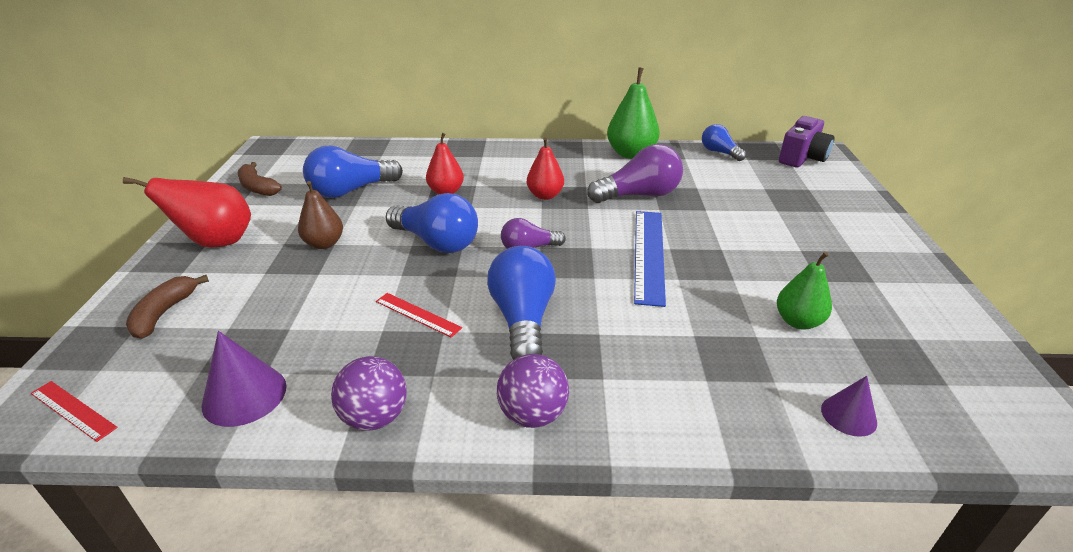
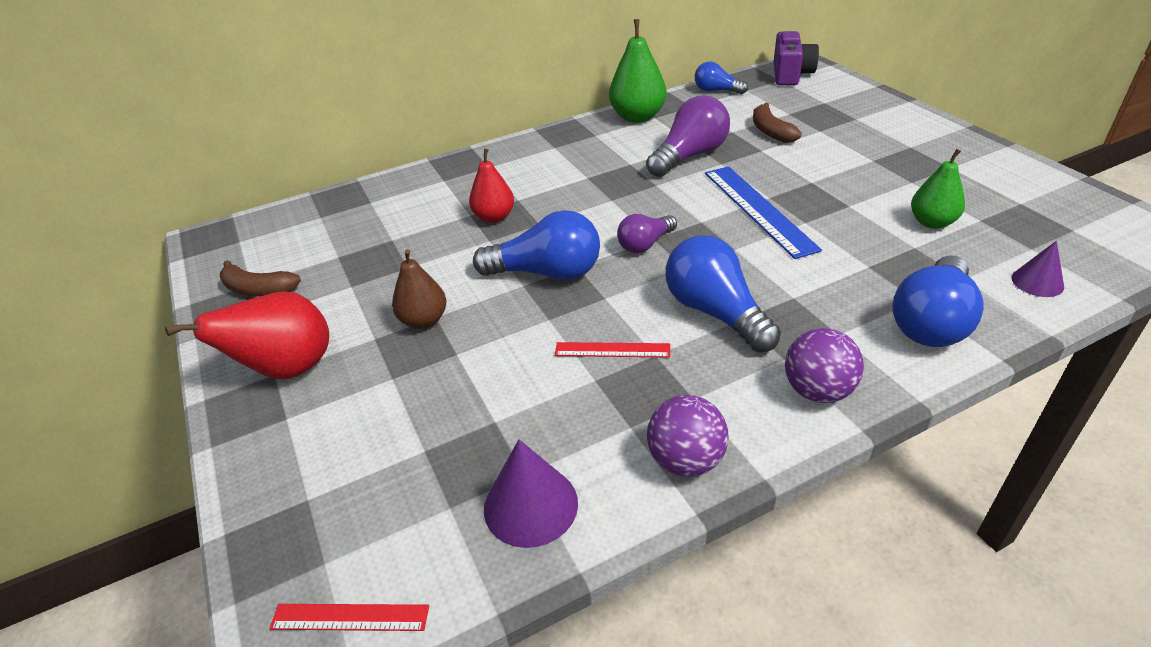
camera: 25 degrees left, 5 degrees up
brown banana [126,275,209,339] -> brown banana moved to [753,103,802,143]
blue light bulb [303,146,403,198] -> blue light bulb moved to [892,255,984,347]
red pear [527,137,564,200] -> none

